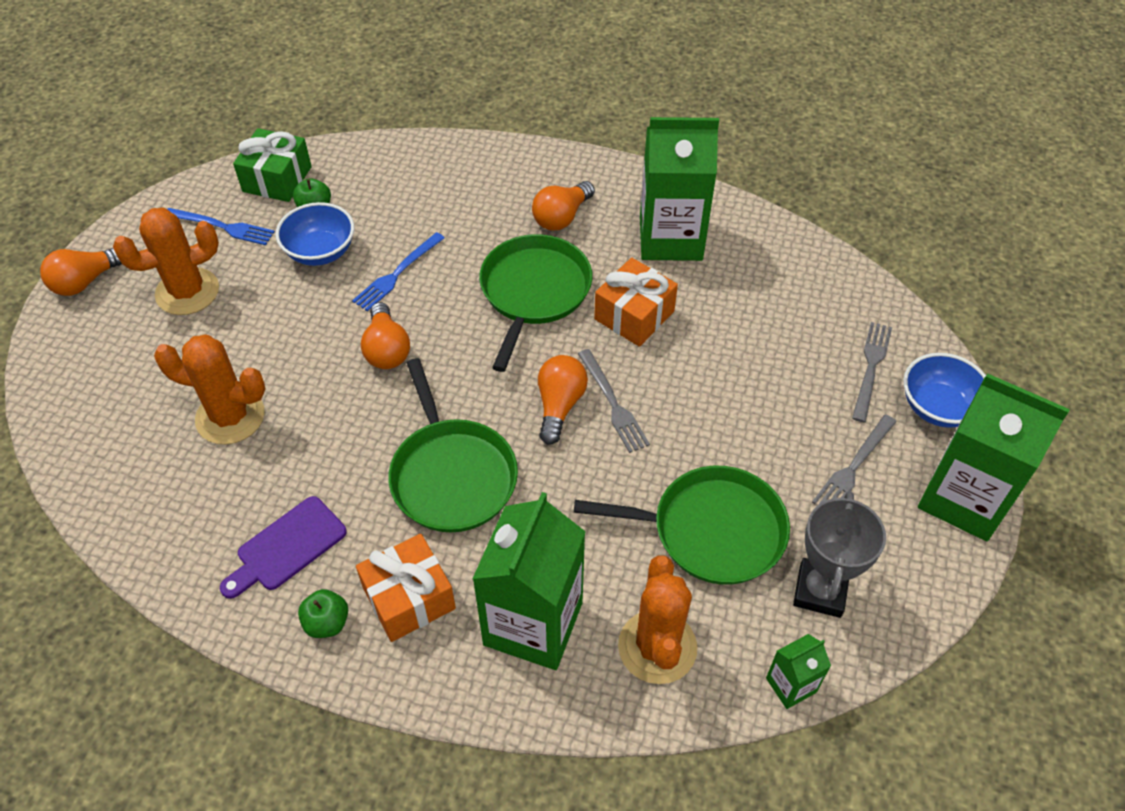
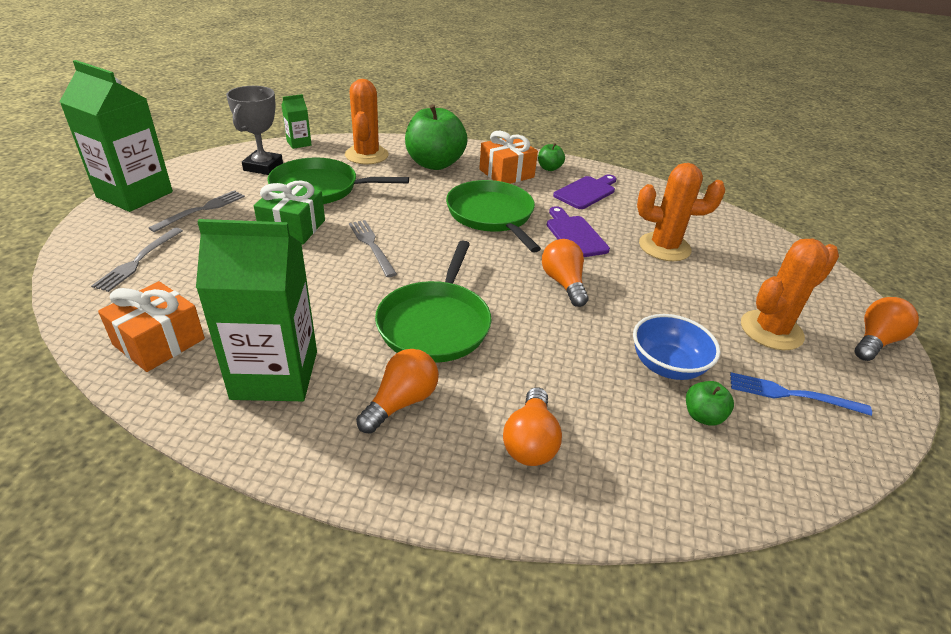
camera: 175 degrees right, 15 degrees down
green gift [233,128,312,202] -> green gift moved to [254,180,325,245]
blue fork [352,232,445,311] -> none
green carton [472,492,586,670] -> green apple [405,104,468,170]
orange light bulb [538,355,588,444] -> orange light bulb moved to [503,387,562,466]
orange gift [594,258,678,347] -> orange gift moved to [98,281,205,372]
blue bowl [903,353,986,428] -> none
none -> purple cutting board [547,206,610,257]

